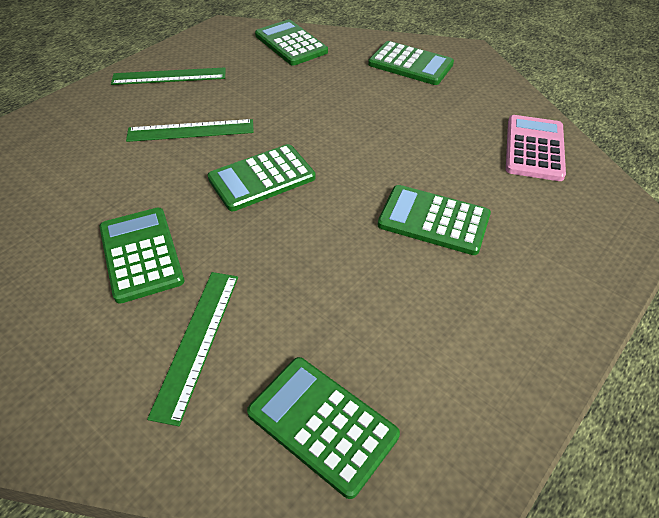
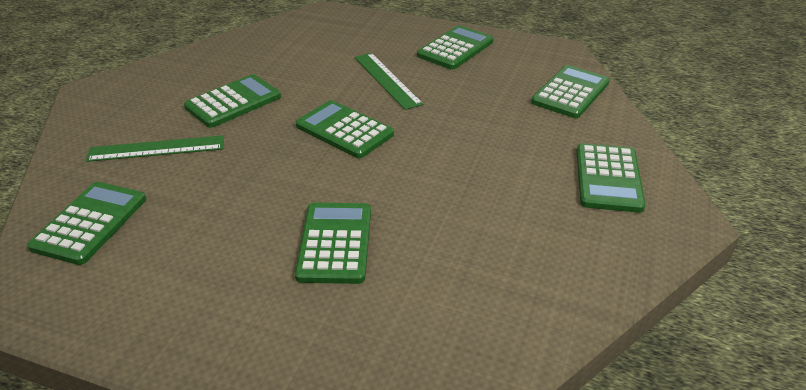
camera: 70 degrees right, 10 degrees down
green ruler [111,67,226,85] -> green calculator [417,25,493,70]
pink calculator [506,115,566,181] -> none

